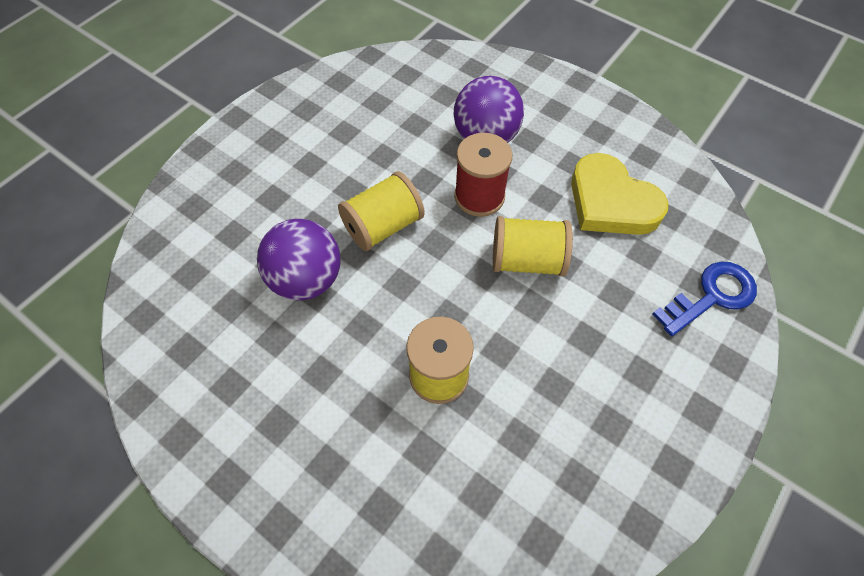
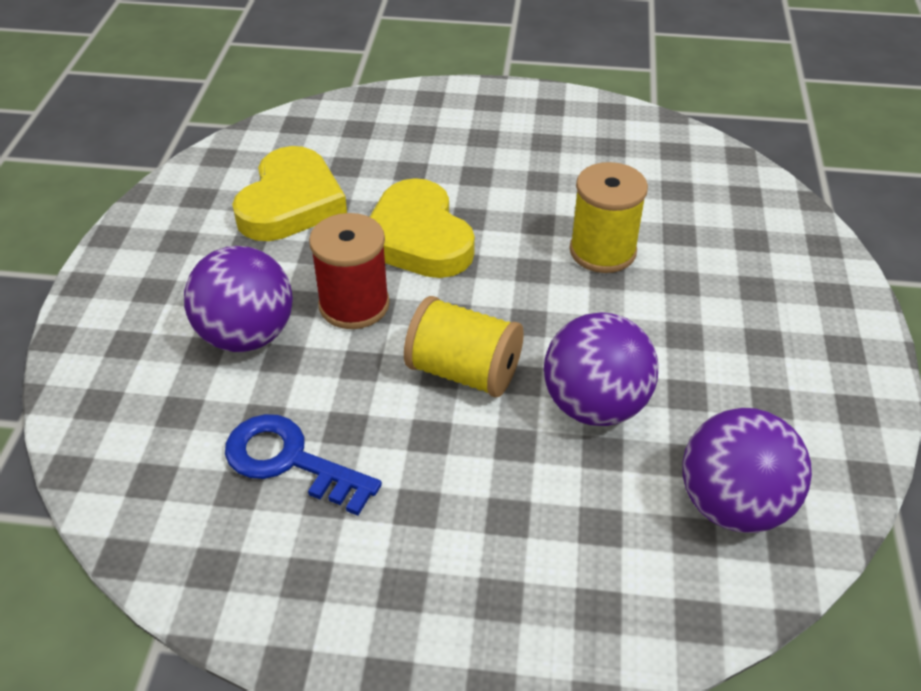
camera: 120 degrees left, 15 degrees down
yellow spool [493,216,573,276] -> yellow heart [370,178,475,278]
blue key [653,262,757,336] -> blue key moved to [225,414,382,516]
none -> purple ball [682,408,812,533]

